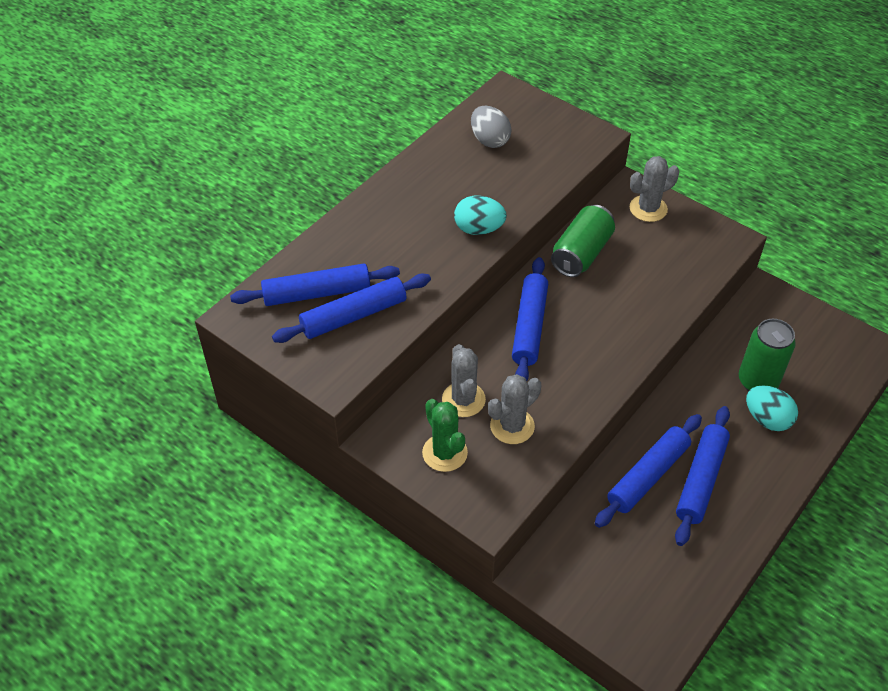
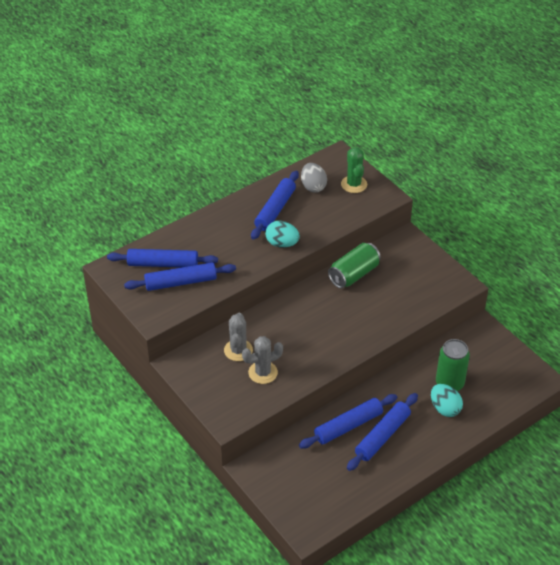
camera: 15 degrees right, 5 degrees down
green cactus [422,399,468,472] -> green cactus moved to [341,147,367,193]
blue rolling pin [512,257,548,381] -> blue rolling pin moved to [251,171,299,240]
grey cactus [630,156,679,222] -> none

